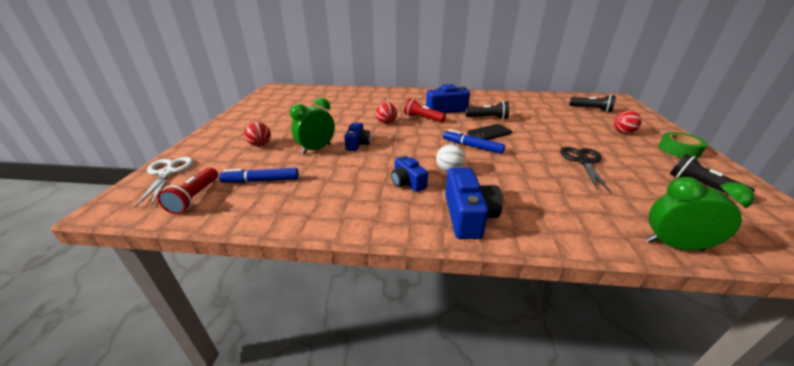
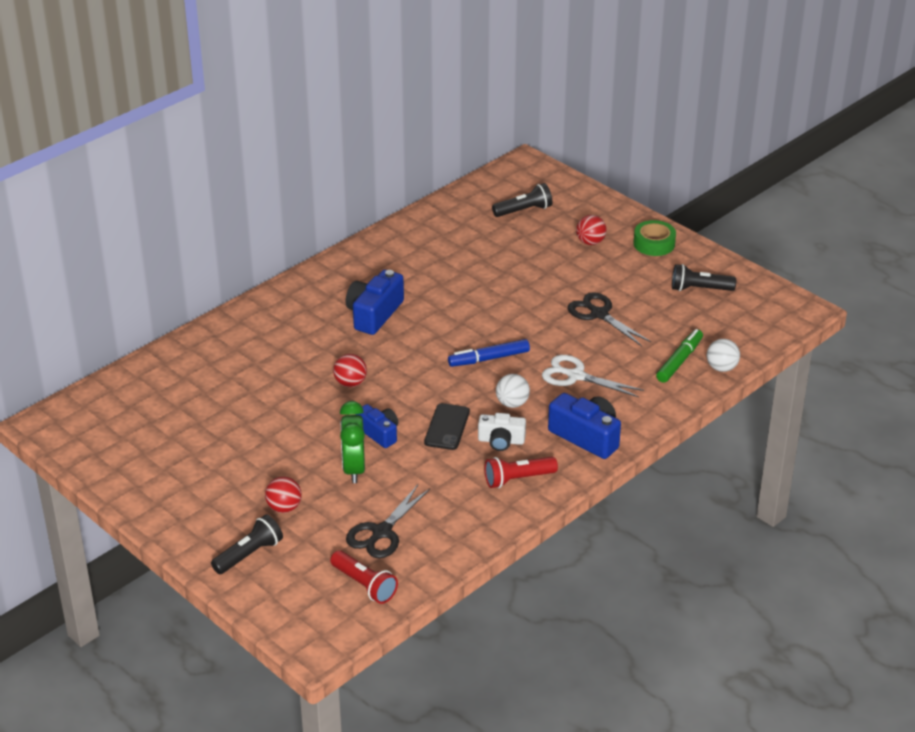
camera: 50 degrees left, 5 degrees up
white scissors [135,157,193,207] -> white scissors moved to [542,355,644,397]
blue marker [219,168,299,183] -> black scissors [346,485,430,558]
blue camera [391,155,428,192] -> white camera [478,413,526,451]
red flashlight [404,98,446,123] -> red flashlight moved to [484,457,558,488]
black flashlight [466,101,509,120] -> black flashlight moved to [211,515,283,574]
black phone [467,124,512,140] -> black phone moved to [424,403,470,450]
green clock [646,177,755,251] -> white ball [707,339,740,372]
none -> green marker [656,329,703,383]

